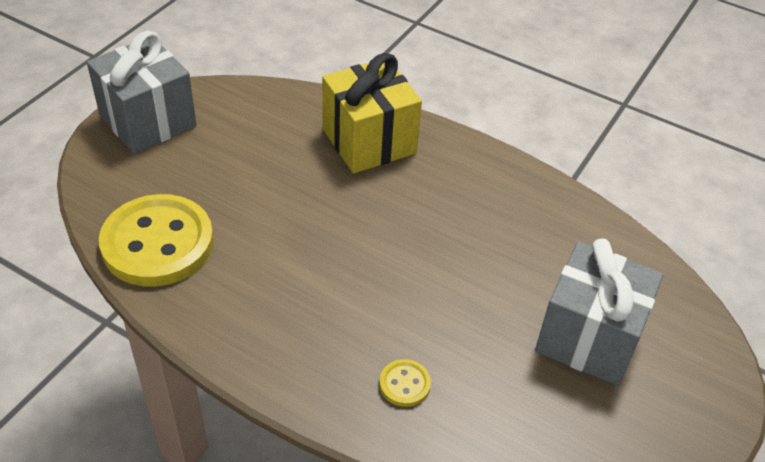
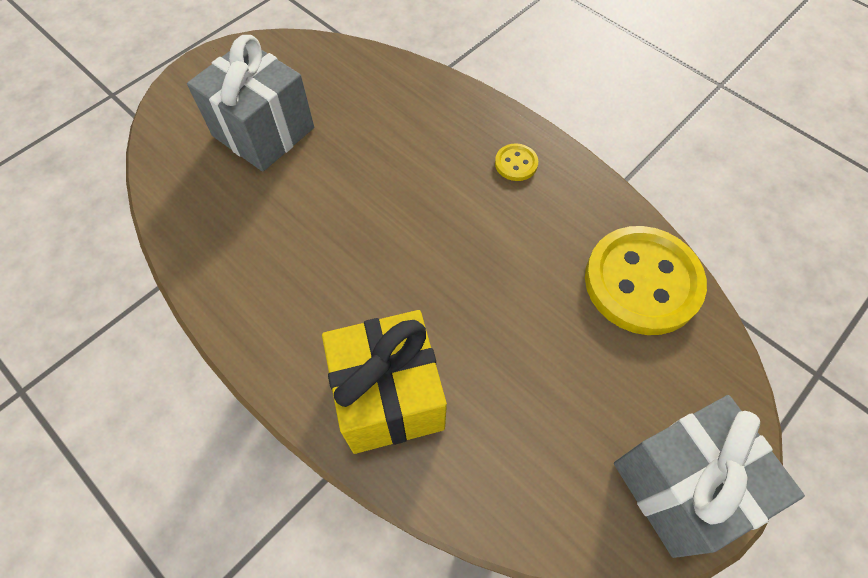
camera: 165 degrees left, 15 degrees up
yellow button [379,359,431,407] -> yellow button moved to [495,144,538,181]

